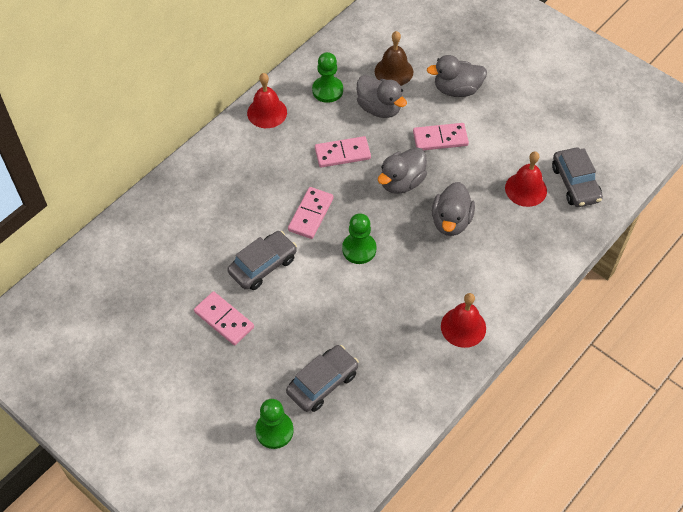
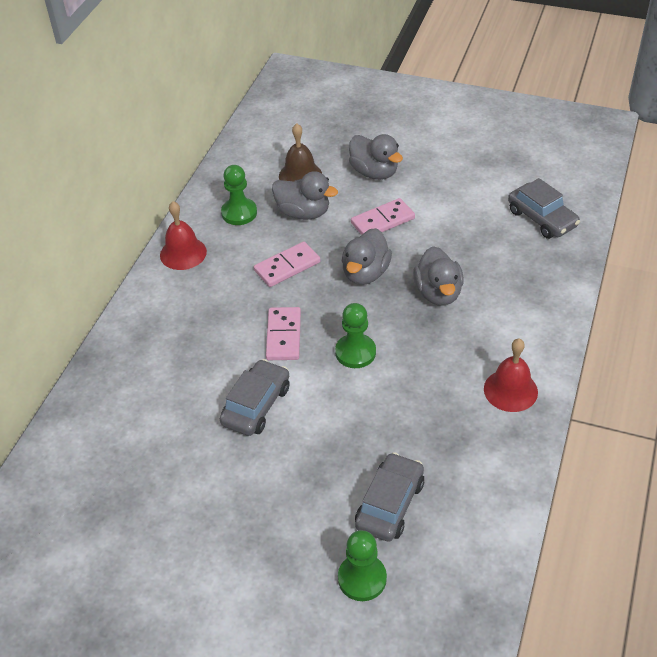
camera: 20 degrees left, 10 degrees down
pink domino [194,291,254,345] -> none
grey duck [427,55,487,97] -> grey duck turned 105 degrees counterclockwise [349,134,403,180]
red bell [505,151,547,207] -> none

